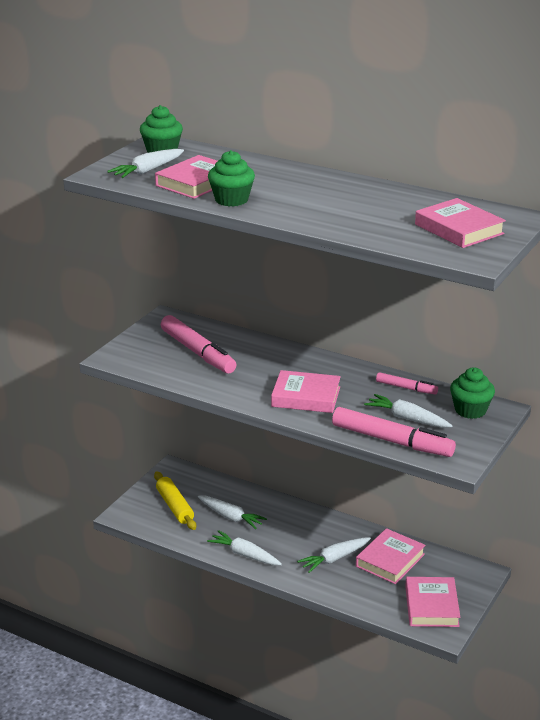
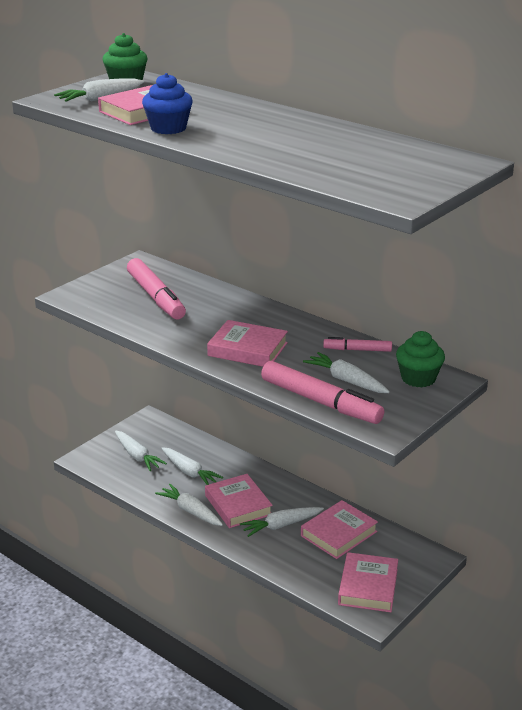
camera: 10 degrees right, 0 degrees up
yellow rolling pin [154,472,196,530] -> white carrot [115,431,167,471]
green cupcake [208,150,255,207] -> blue cupcake [142,73,193,134]
pink marker [376,372,438,395] -> pink marker turned 150 degrees clockwise [323,337,392,352]
pink book [415,198,506,248] -> pink book moved to [205,474,273,528]

